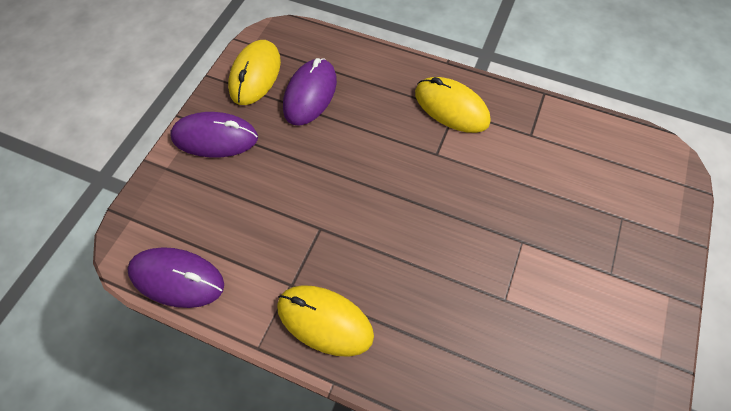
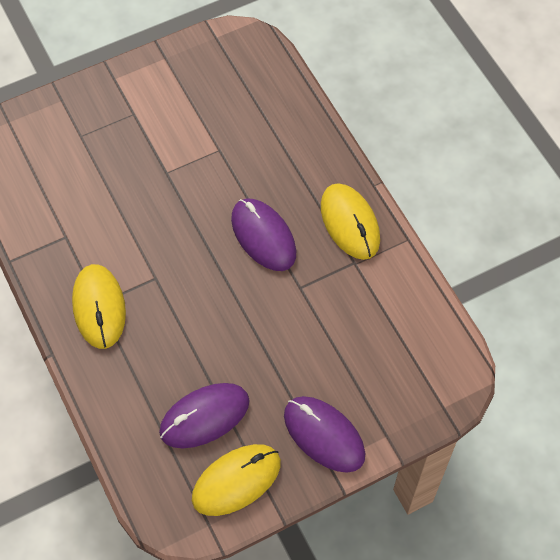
camera: 140 degrees left, 0 degrees up
purple mouse [127,247,224,308] -> purple mouse moved to [231,198,296,271]

